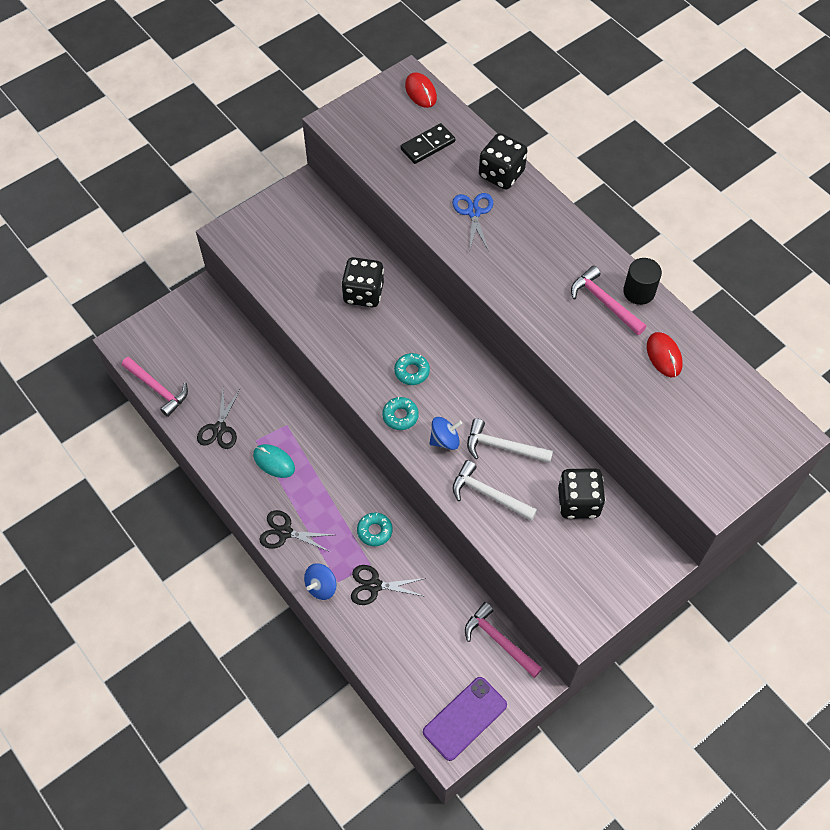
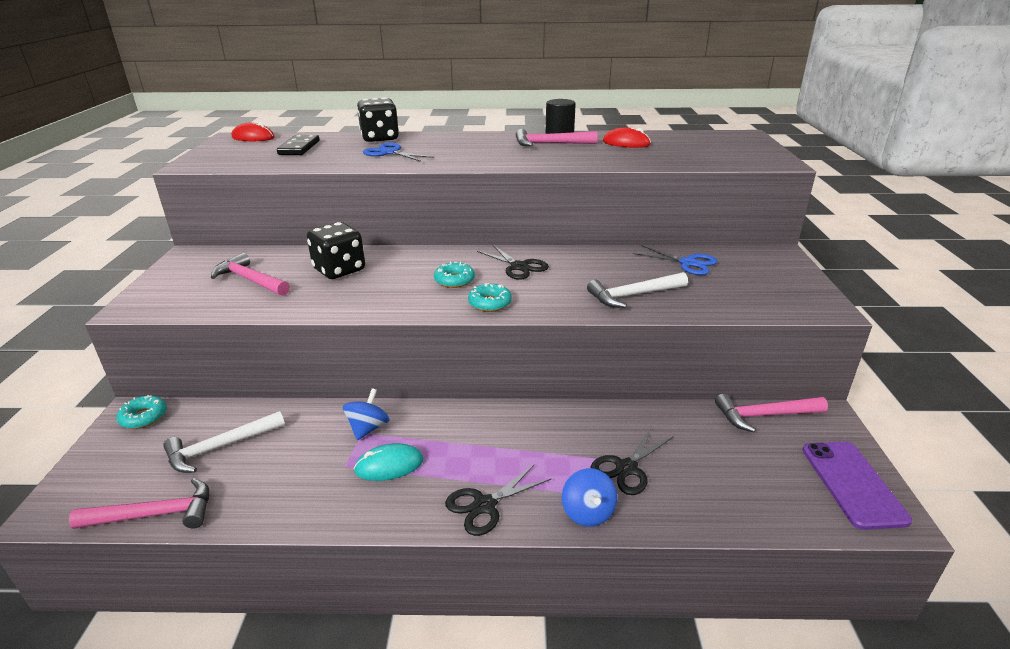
camera: 50 degrees left, 30 degrees down
black scissors [197,389,240,449] -> black scissors moved to [477,244,549,280]
turquoise donut [357,512,393,546] -> turquoise donut moved to [116,395,167,429]
blue spinning top [429,417,462,450] -> blue spinning top moved to [343,388,389,440]
white hammer [467,418,553,463] -> white hammer moved to [163,411,285,473]
black dice [558,468,605,519] -> blue scissors [633,245,718,275]
none -> pink hammer [211,253,290,296]

